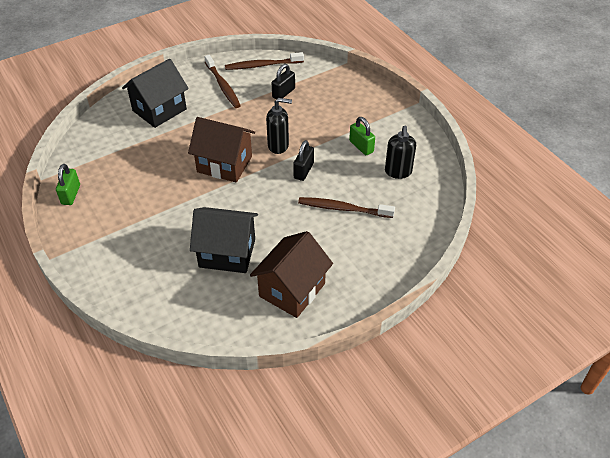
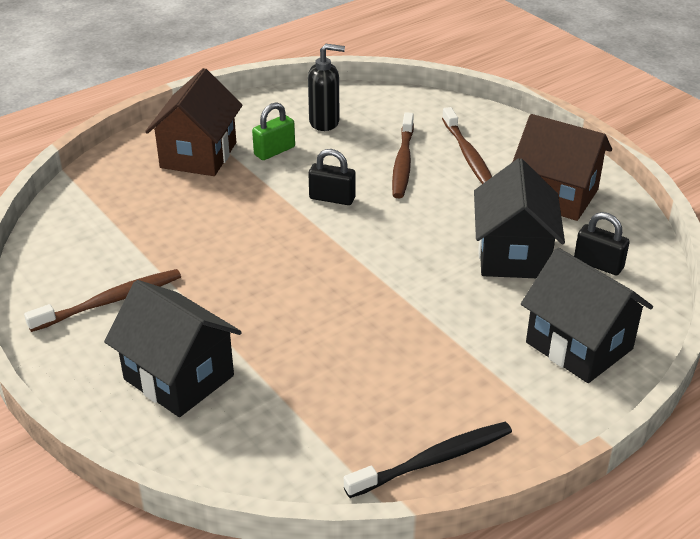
camera: 95 degrees left, 10 degrees down
green padlock [56,164,80,205] -> black toothbrush [344,422,512,498]
brown house [188,117,255,183] -> brown house moved to [145,68,242,176]
brown toothbrush [225,52,304,70] -> brown toothbrush moved to [442,107,492,184]
black soap dispenser [266,98,292,154] -> none
black padlock [272,64,295,99] -> black padlock moved to [574,212,630,275]
none -> black house [521,248,653,383]

